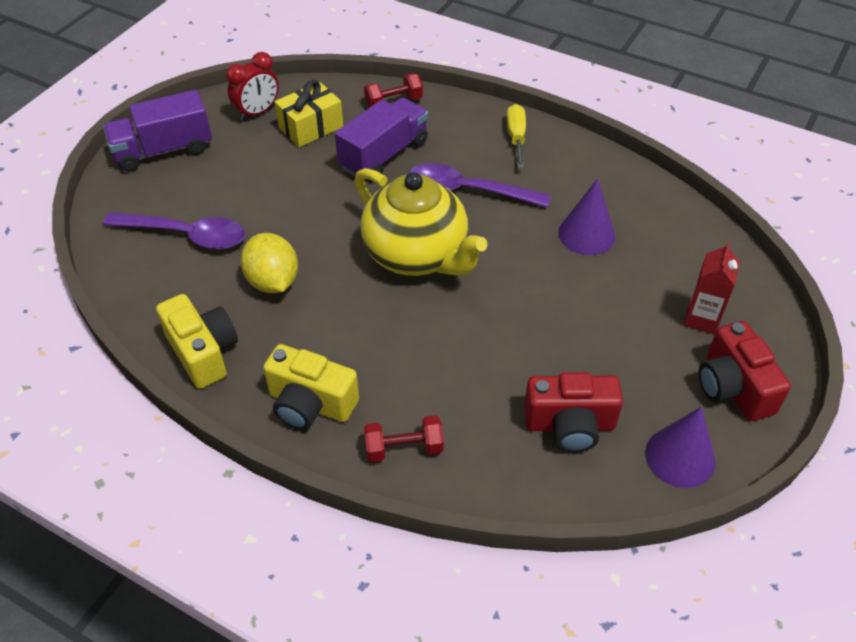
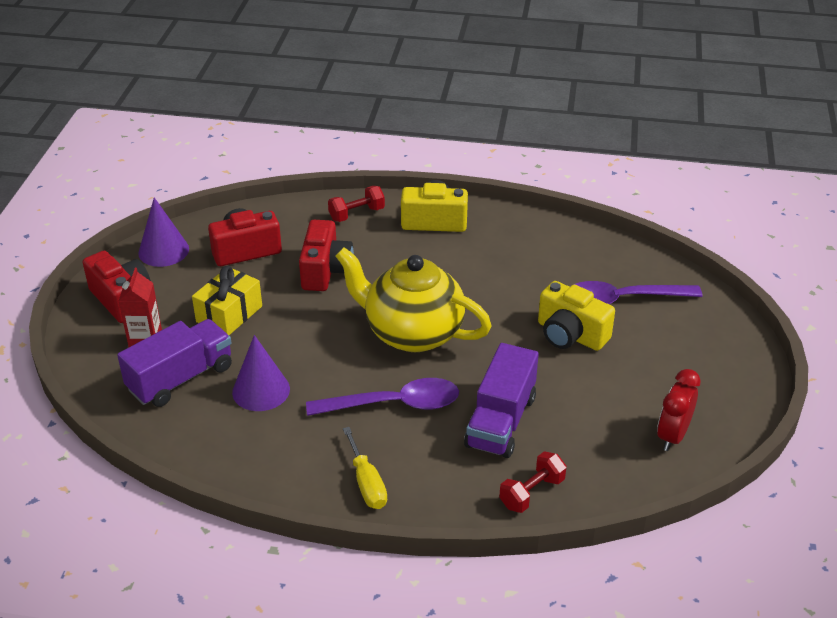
camera: 160 degrees right, 10 degrees down
purple truck [103,90,212,172] -> purple truck moved to [117,319,232,407]
yellow camera [156,294,238,389] -> yellow camera moved to [538,281,615,351]
yellow lemon [241,233,298,293] -> none
yellow gift [275,80,343,147] -> yellow gift moved to [192,266,262,335]
none -> red camera [299,220,354,291]

